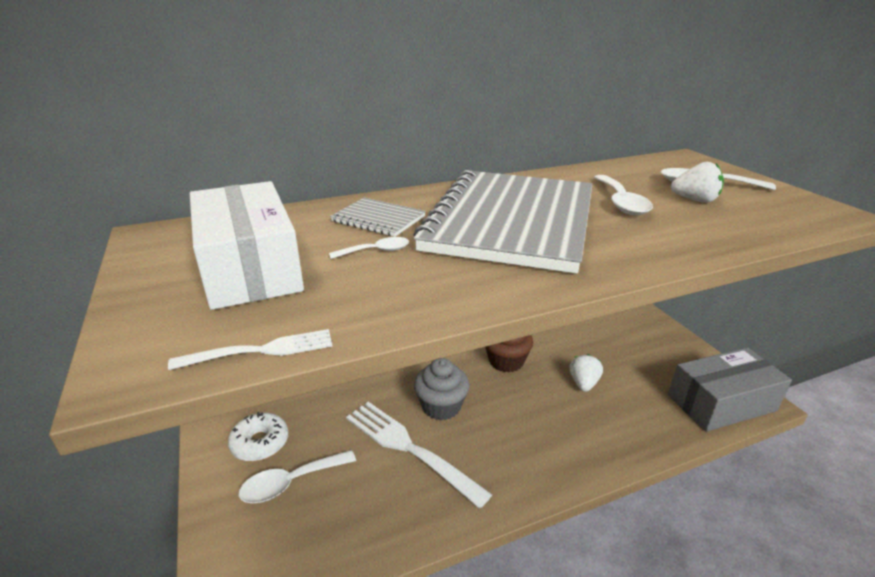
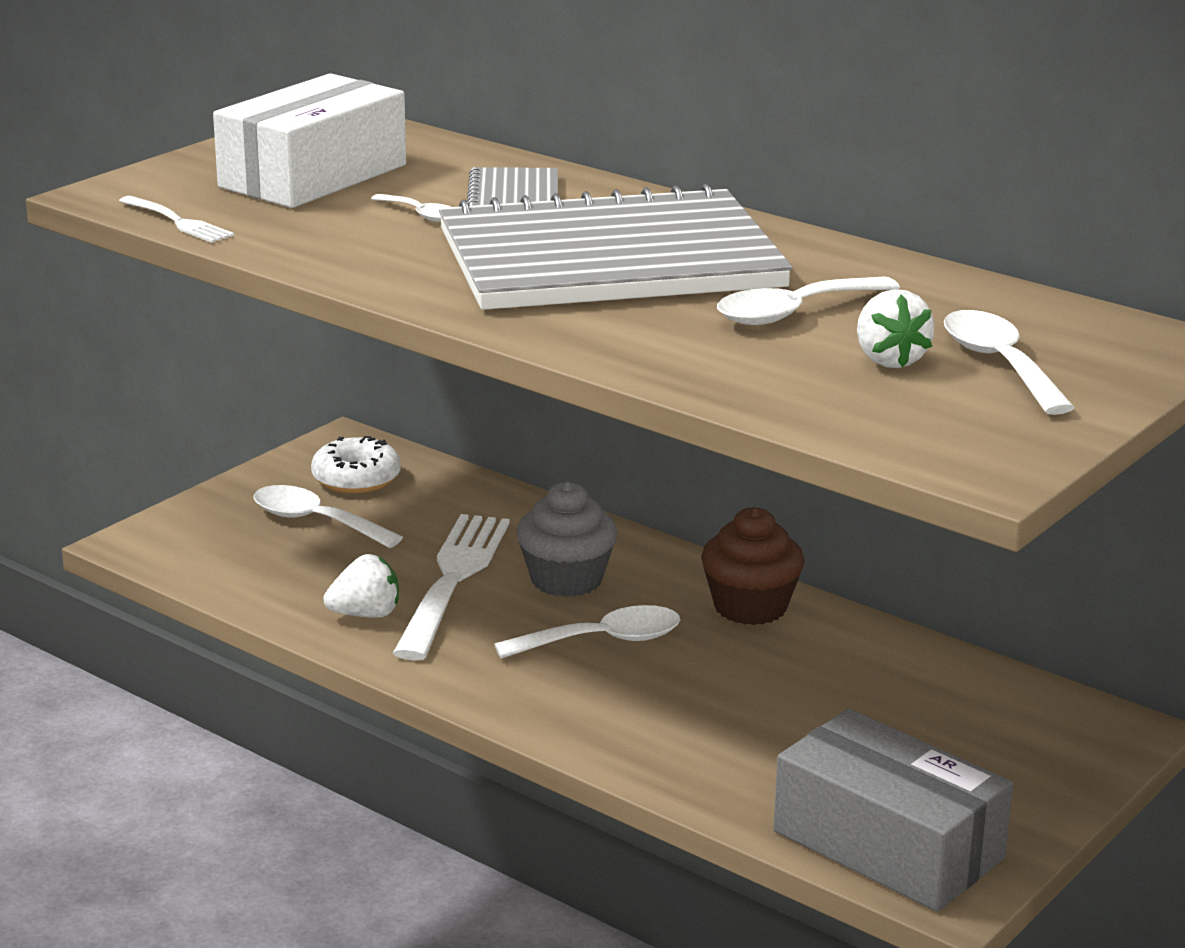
camera: 60 degrees right, 5 degrees down
white strawberry [570,354,603,392] -> white strawberry moved to [323,554,399,618]
none -> white spoon [494,605,680,659]

